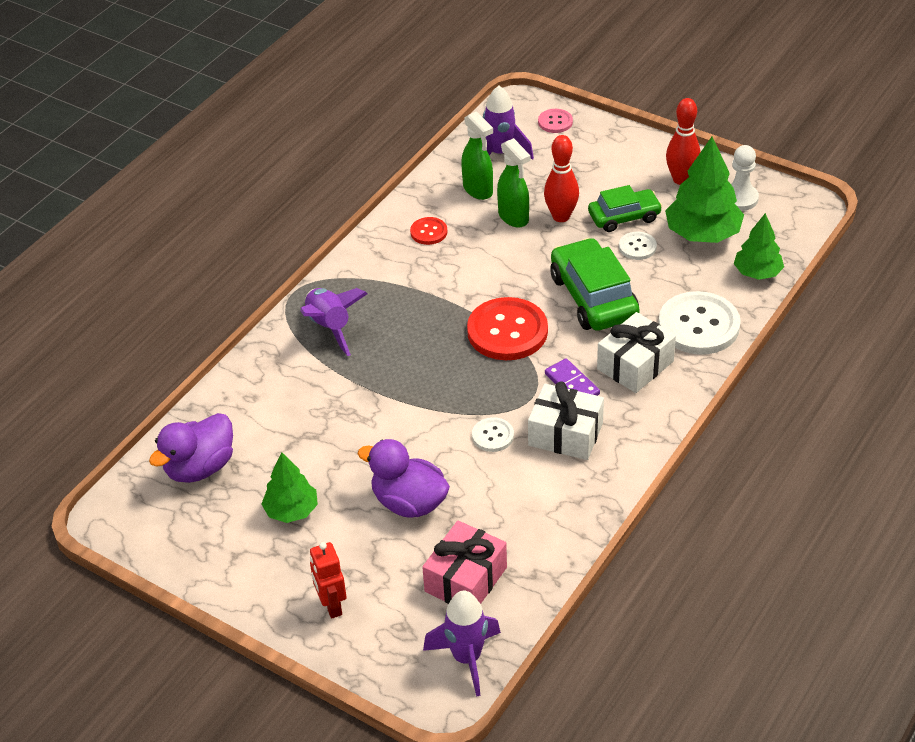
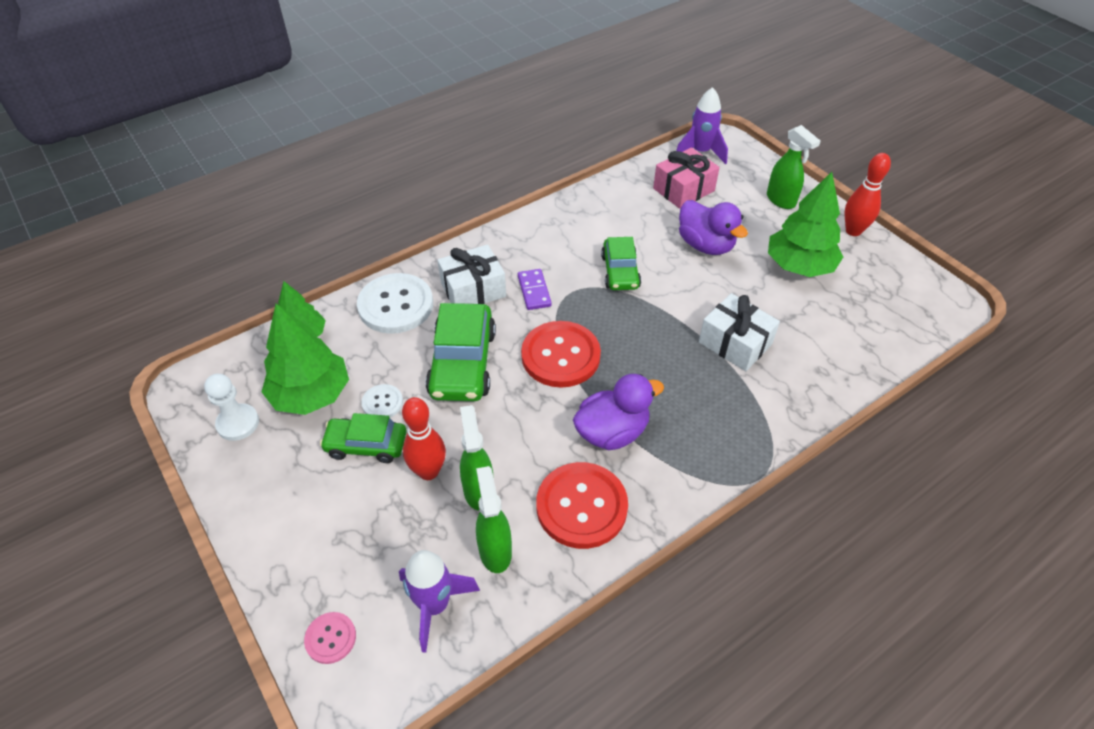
camera: 160 degrees left, 5 degrees up
purple duck [149,413,233,483] -> purple duck moved to [573,374,664,450]
green tree [262,452,318,523] -> green tree [768,172,843,277], size x1.61
purple rocket [300,288,368,356] -> none
red robot [310,542,347,619] -> green spray bottle [767,125,821,209]
red button [410,217,447,245] -> red button [536,462,628,549], size x2.04
white button [472,417,514,452] -> green car [601,237,641,290]
white gift [528,381,604,460] -> white gift moved to [699,293,780,371]
red bowling pin [666,98,701,185] -> red bowling pin moved to [844,153,891,236]

